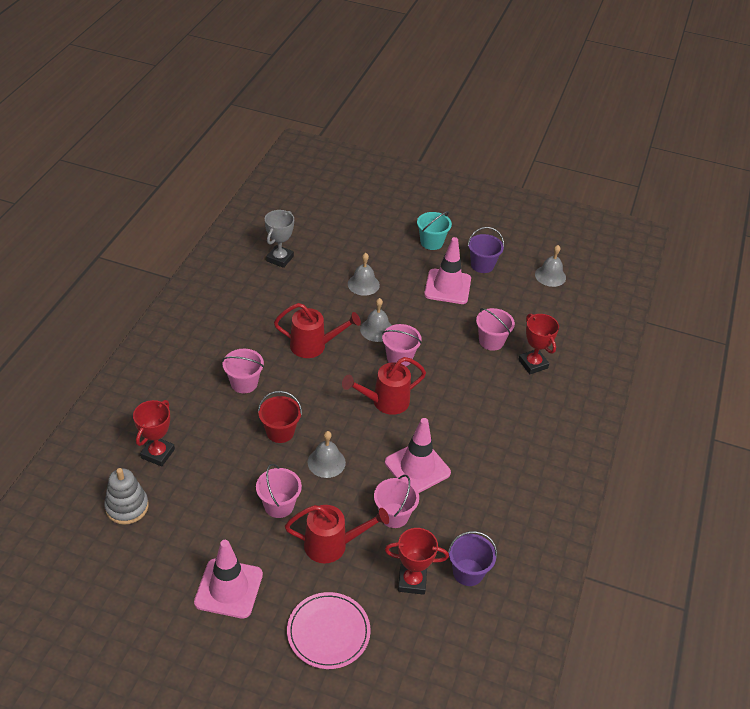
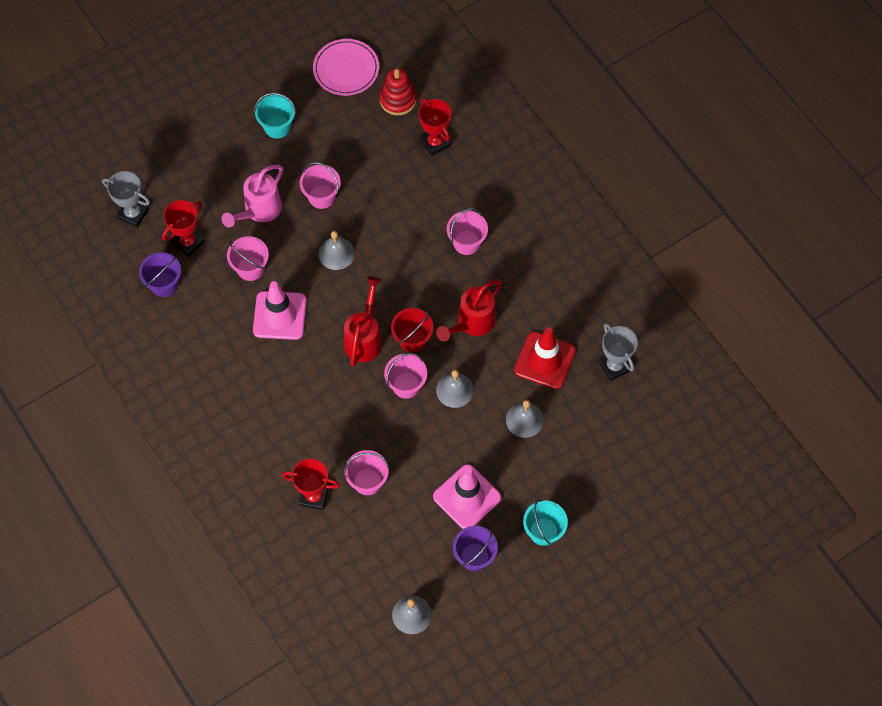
camera: 130 degrees right, 20 degrees up
grey stacking toy [104,468,149,525] -> red stacking toy [379,68,417,115]
pink traffic cone [194,540,263,619] -> turquoise bucket [254,93,296,139]
red bucket [258,391,302,443] -> red bucket moved to [391,308,433,353]
red watering can [285,505,389,563] -> pink watering can [221,165,283,228]
pink plate [287,592,371,669] -> pink plate moved to [313,39,379,96]
none -> grey trophy [102,171,150,228]
none -> red traffic cone [514,327,576,389]

